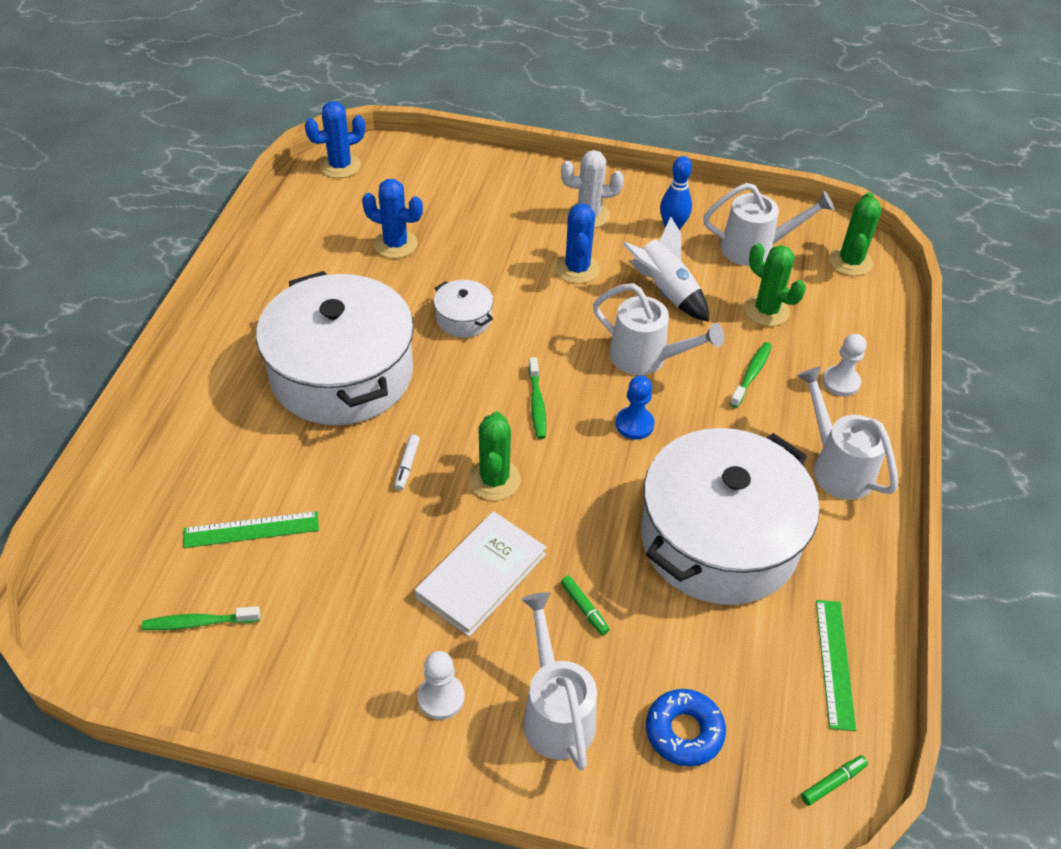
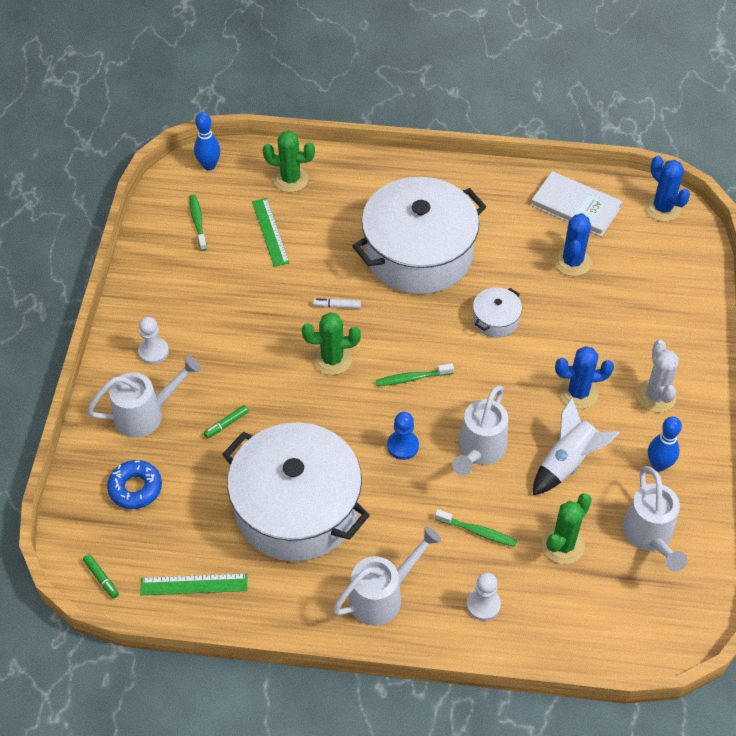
camera: 85 degrees right, 5 degrees up
white book [415,511,547,637] -> white book moved to [531,171,622,237]
green cactus [829,192,882,276] -> green cactus moved to [263,131,315,192]
none -> blue bowling pin [194,112,221,171]

